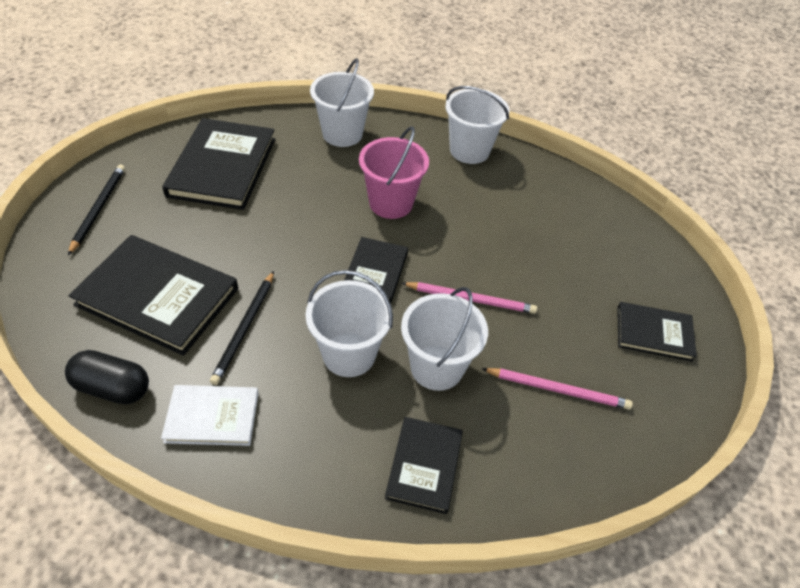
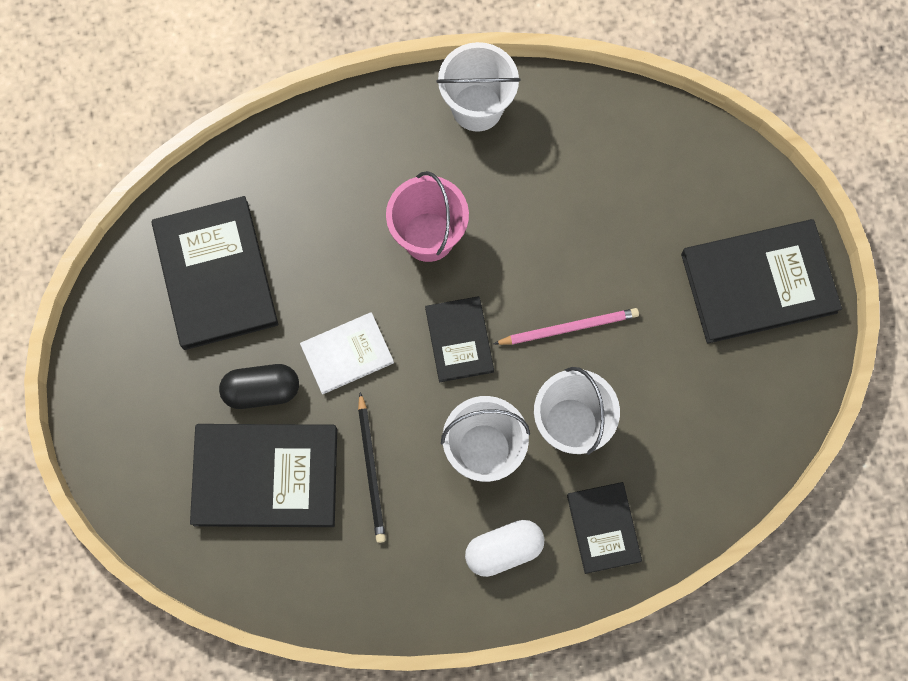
camera: 20 degrees left, 25 degrees up
black capsule [65,350,149,404] -> black capsule moved to [219,364,299,409]
black pencil [68,165,125,255] -> none
white book [161,385,259,446] -> white book moved to [300,312,394,394]
white bucket [310,58,374,147] -> none
pink pencil [481,368,633,410] -> none
black book [617,302,697,362] -> black book [681,219,842,344], size x1.76
none -> white capsule [465,520,544,577]

